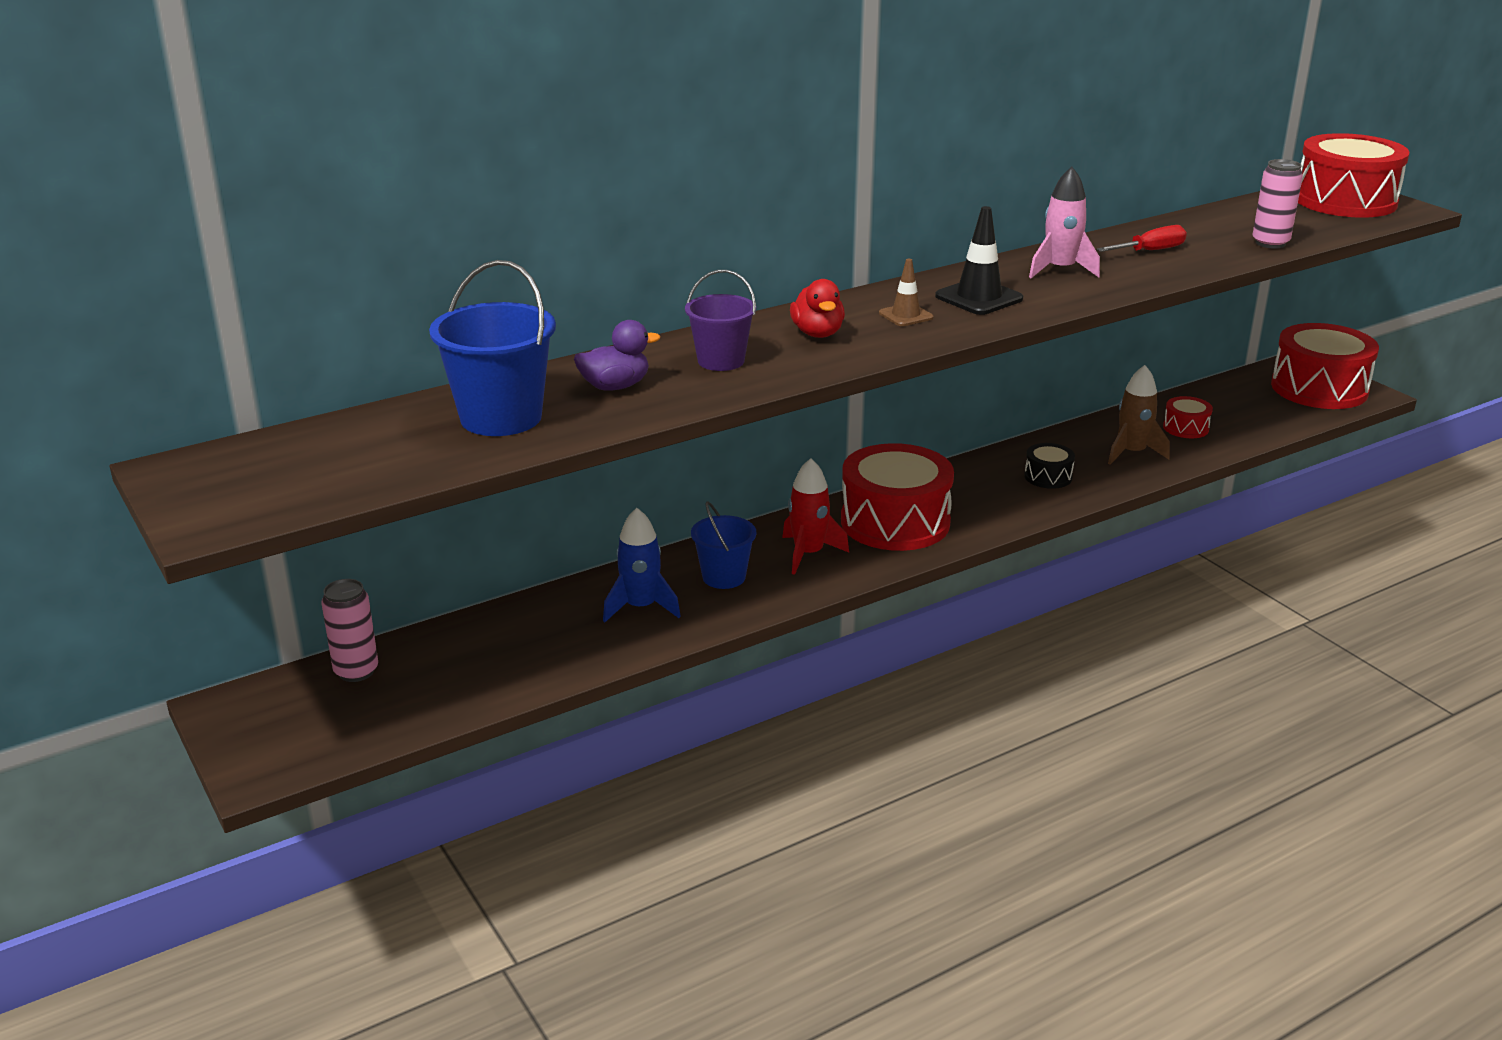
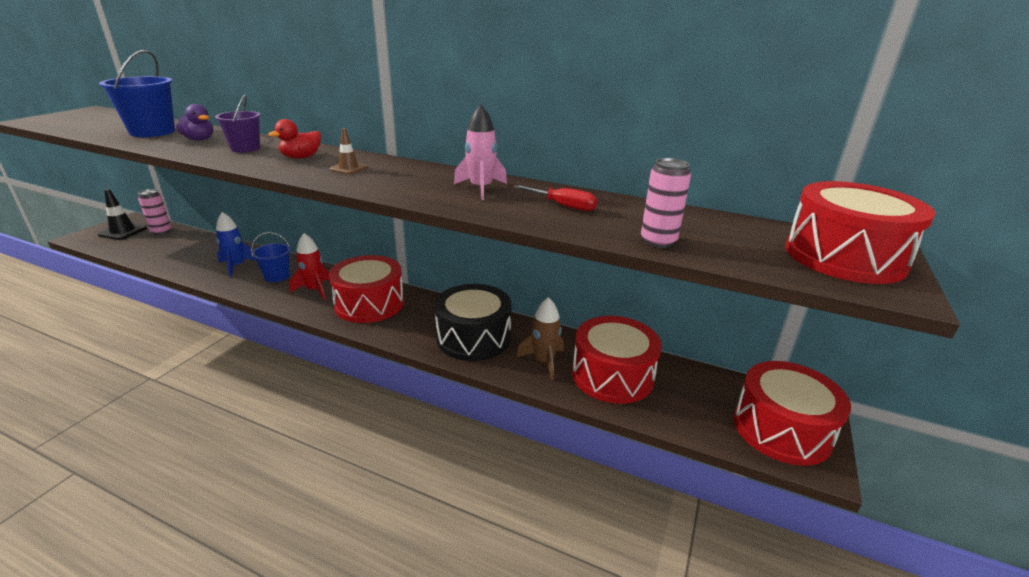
camera: 55 degrees right, 0 degrees up
black traffic cone [935,206,1023,315] -> black traffic cone moved to [98,189,147,240]
black drum [1024,443,1075,489] -> black drum [434,284,512,361], size x2.19
red drum [1163,396,1213,438] -> red drum [572,316,662,404], size x2.19

